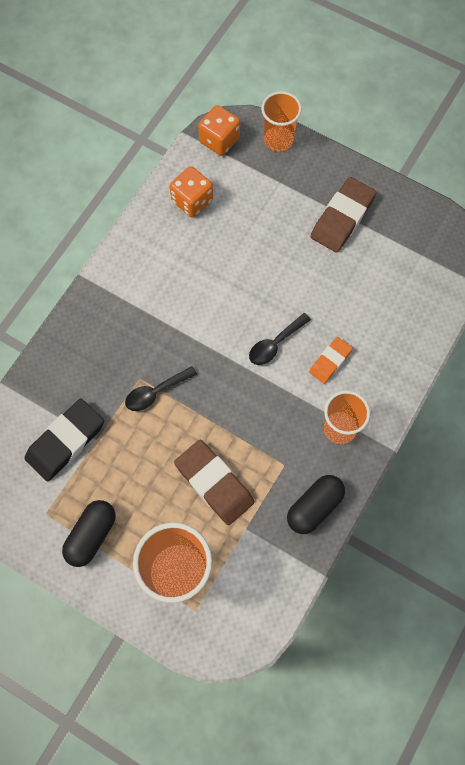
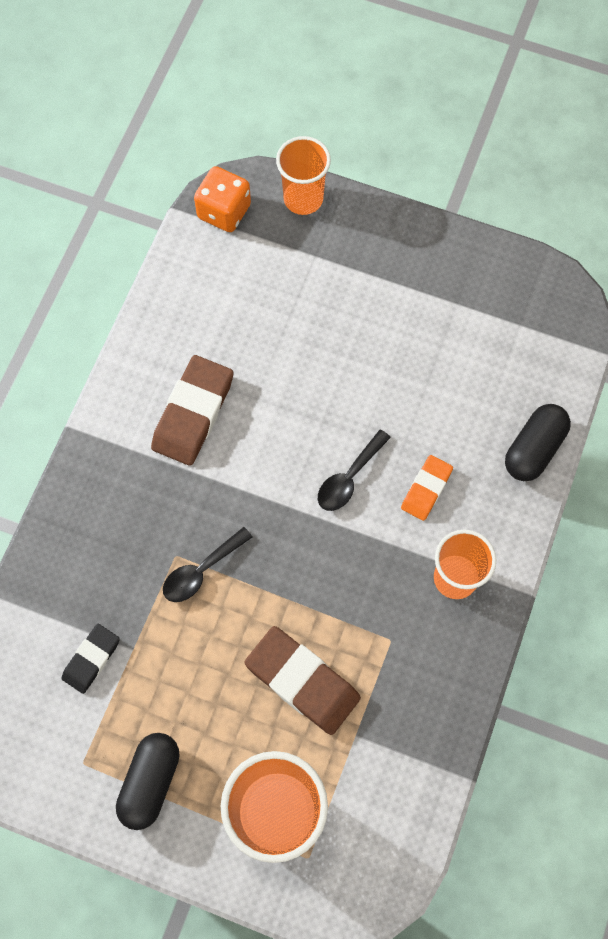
camera: 10 degrees left, 0 degrees up
black eraser [25,398,104,481] -> black eraser [62,624,120,694], size x0.58
orange dice [169,166,213,217] -> none
black capsule [287,475,345,534] -> black capsule moved to [505,404,571,481]
brown eraser [310,177,376,253] -> brown eraser moved to [151,355,233,466]

